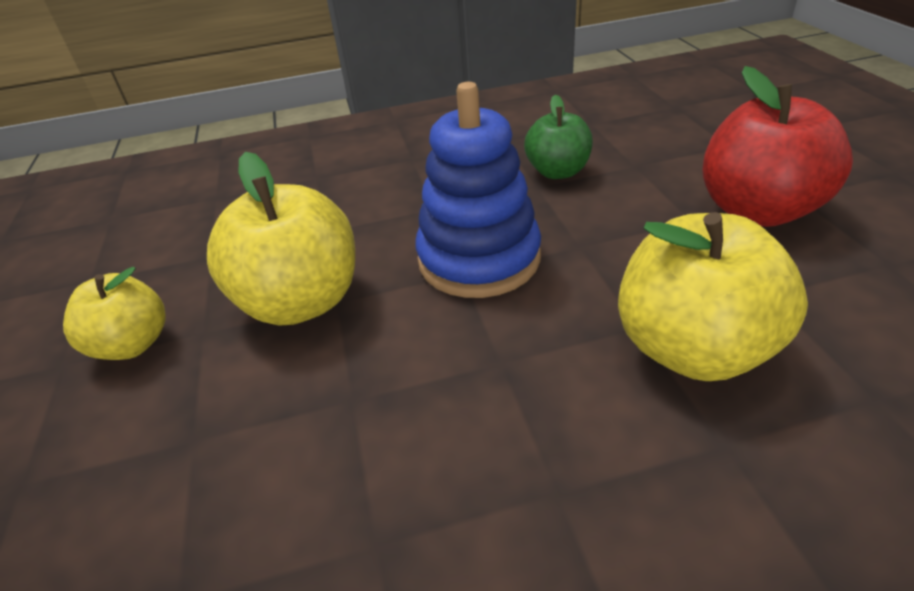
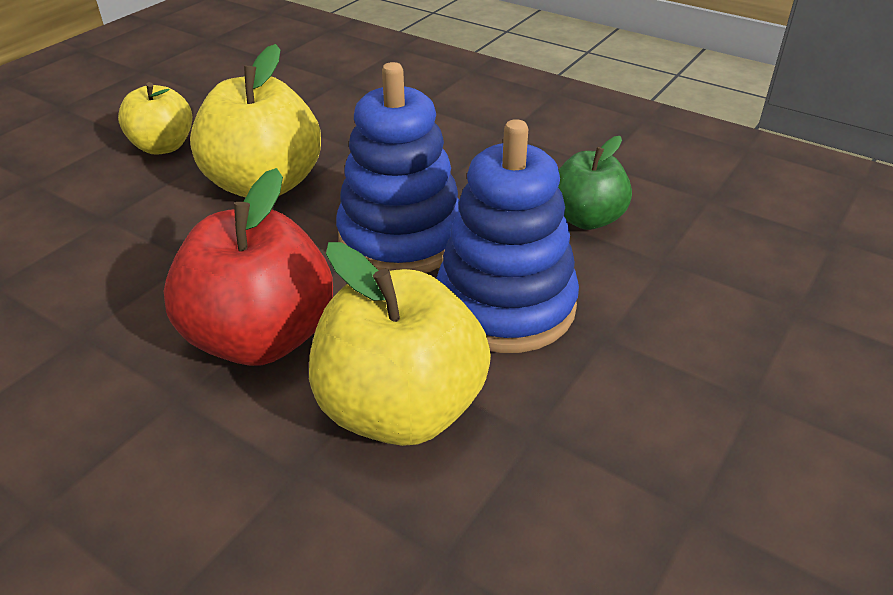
camera: 45 degrees right, 0 degrees up
red apple [702,66,853,227] -> red apple moved to [164,168,333,366]
none -> blue stacking toy [436,119,579,353]

